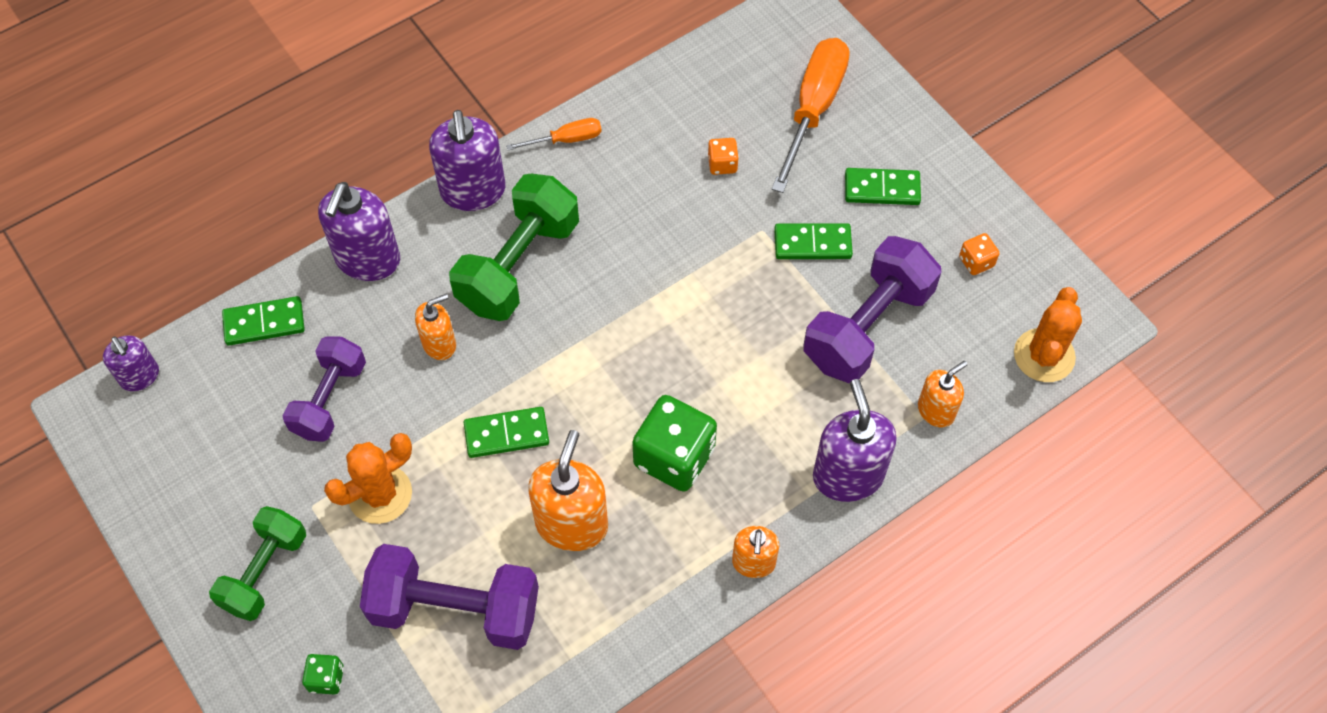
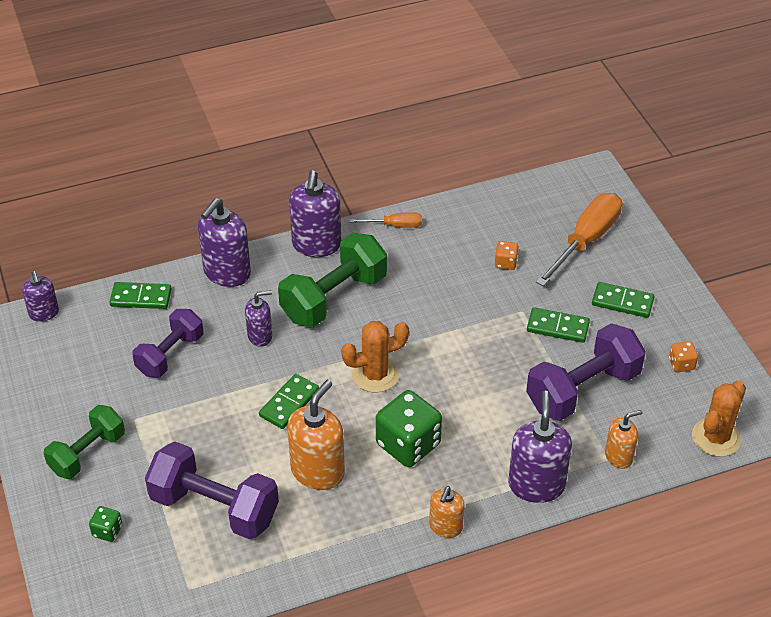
camera: 15 degrees right, 15 degrees down
orange cactus [324,433,412,524] -> orange cactus moved to [341,321,409,393]
orange soap dispenser [415,294,456,360] -> purple soap dispenser [245,290,272,347]
green domino [464,407,549,458] -> green domino turned 60 degrees counterclockwise [259,374,319,429]

